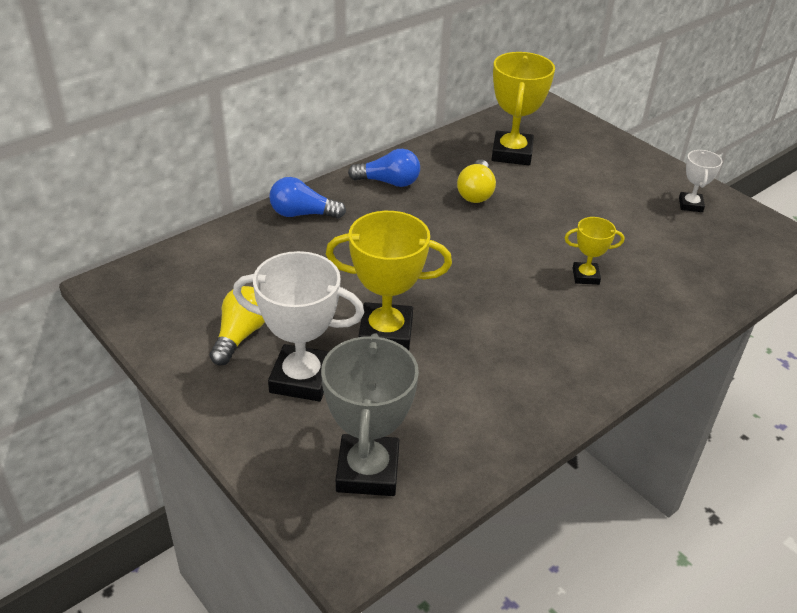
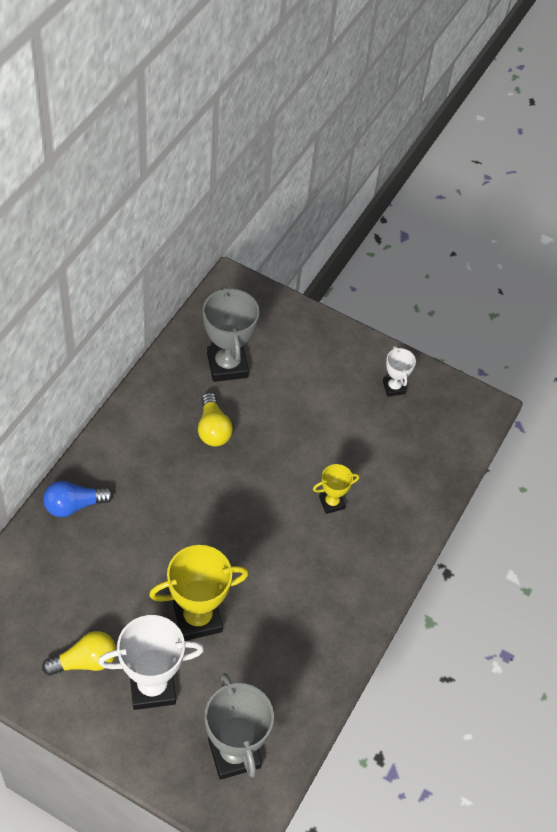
camera: 25 degrees left, 15 degrees up
yellow light bulb [210,286,265,366] -> yellow light bulb turned 75 degrees clockwise [42,631,116,676]
blue light bulb [348,149,420,187] -> none
yellow trophy [492,52,555,165] -> grey trophy [203,285,259,382]

